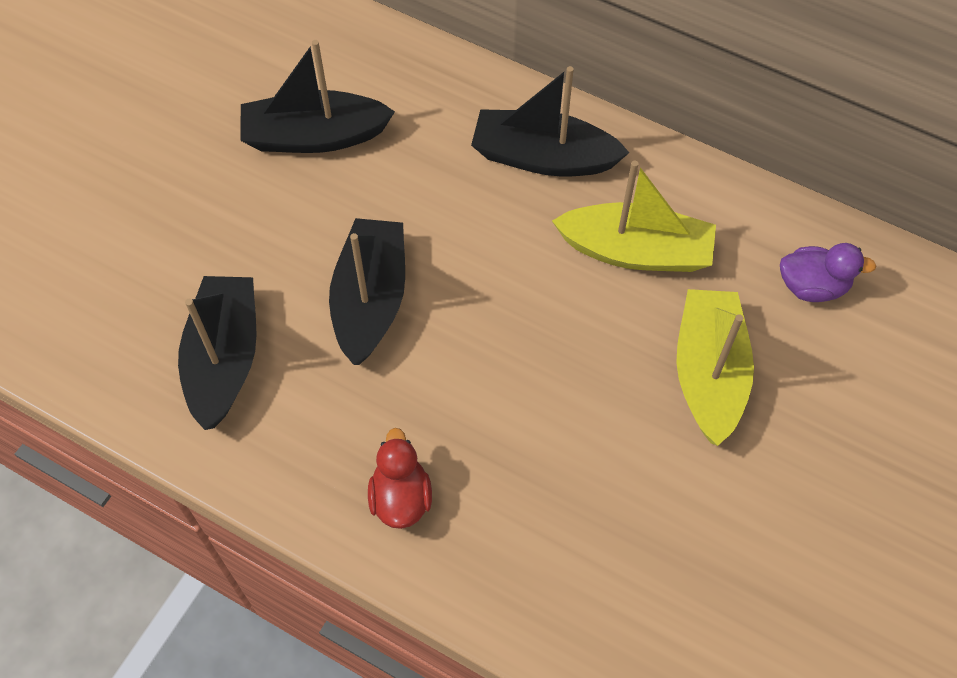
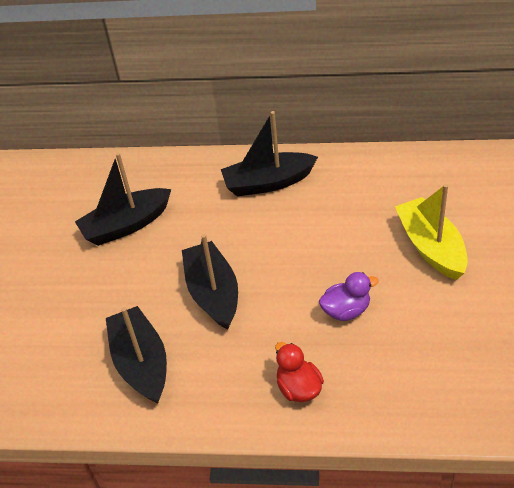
camera: 20 degrees left, 15 degrees down
yellow boat [552,160,716,272] -> none
purple duck [780,243,876,302] -> purple duck moved to [319,272,379,321]

